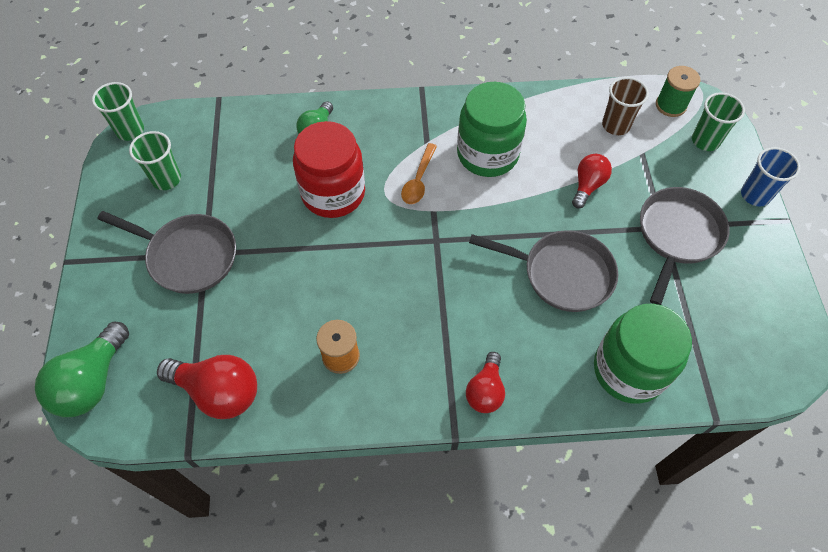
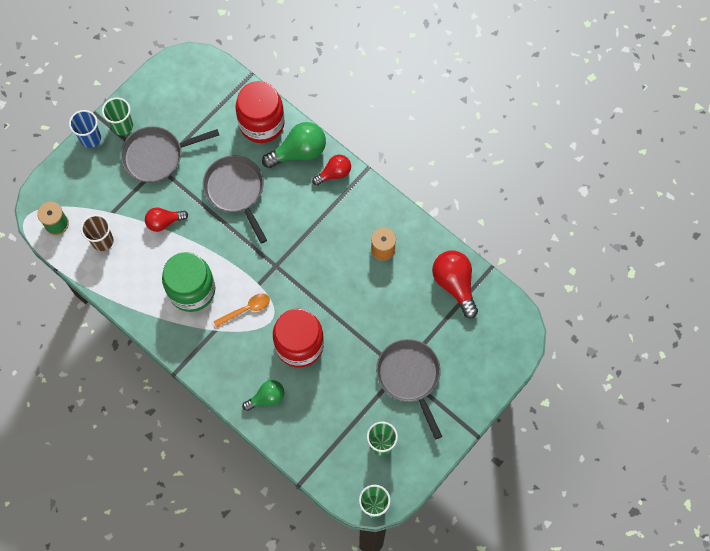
camera: 135 degrees left, 10 degrees up
green light bulb [35,322,129,417] -> green light bulb moved to [262,122,326,168]
green jar [594,304,692,404] -> red jar [236,81,285,143]
green cup [692,92,745,151] -> green cup moved to [102,97,133,135]

